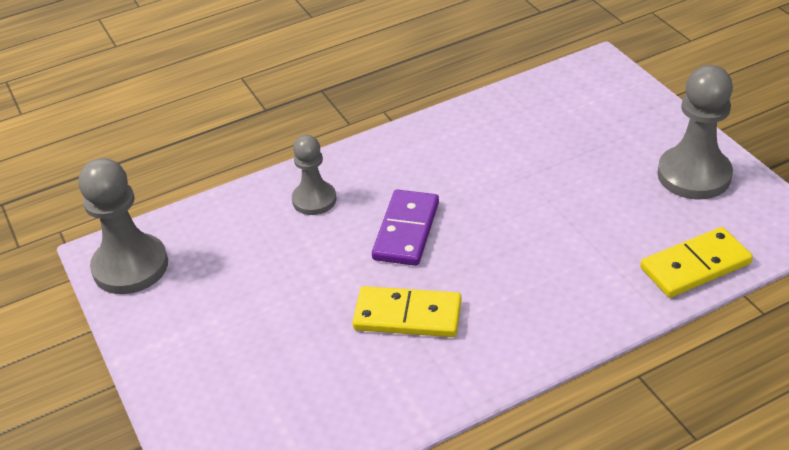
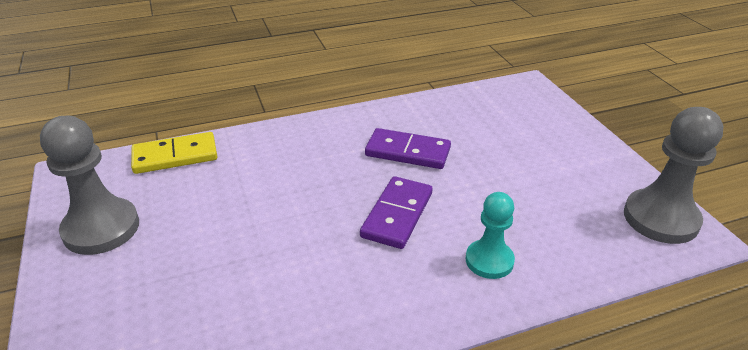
camera: 175 degrees left, 5 degrees down
grey pawn [292,135,336,215] -> turquoise pawn [466,192,515,279]
yellow domino [352,286,462,337] -> purple domino [365,128,451,169]

